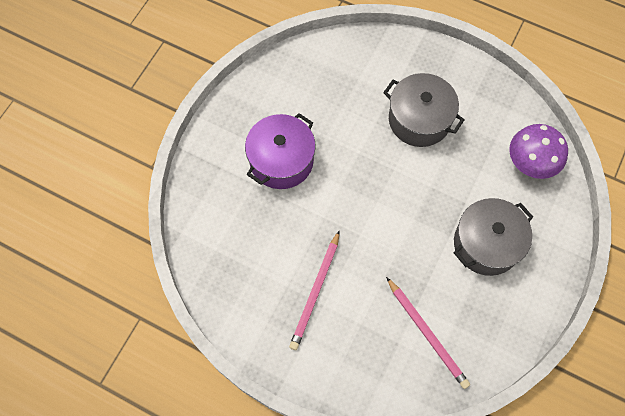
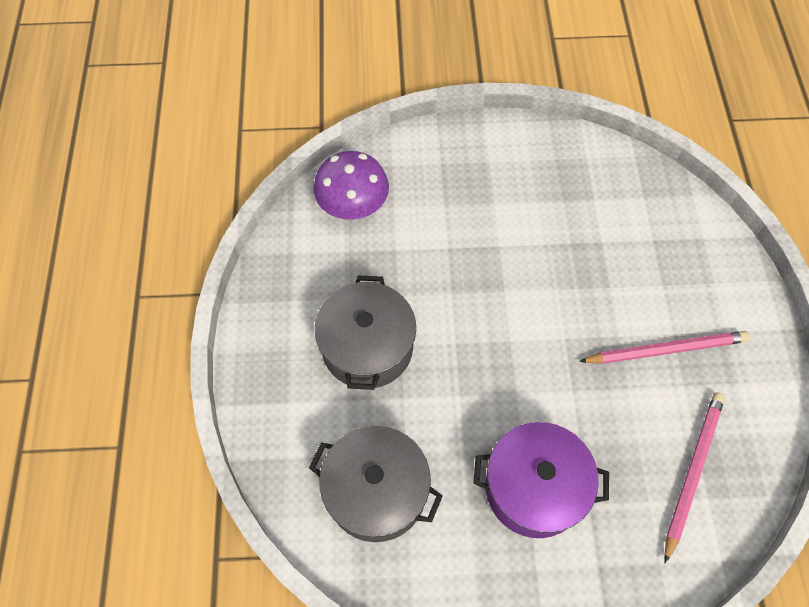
camera: 120 degrees left, 5 degrees down
pink pencil [386,277,470,389] -> pink pencil moved to [664,392,725,563]
grey pot [454,198,533,276] -> grey pot moved to [309,426,443,542]

